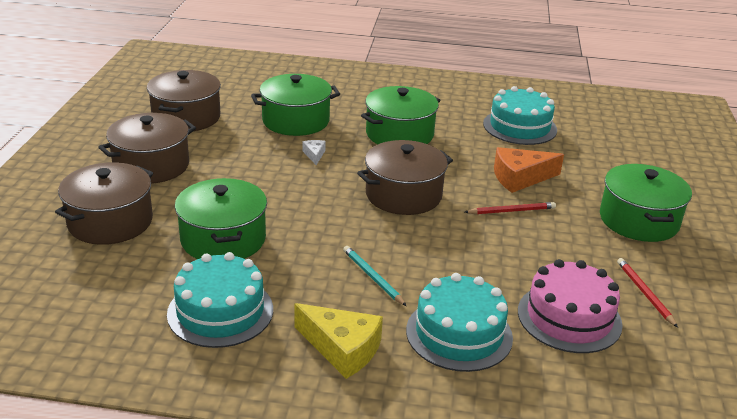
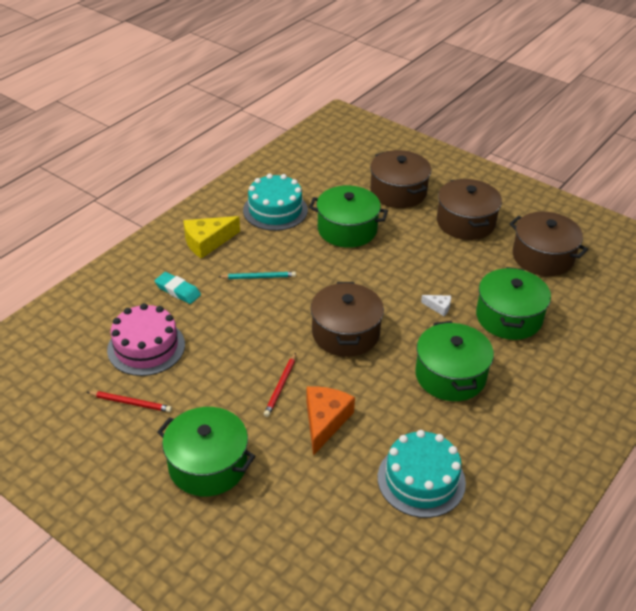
camera: 120 degrees right, 10 degrees up
turquoise cake [406,273,513,372] -> turquoise eraser [155,272,201,304]

